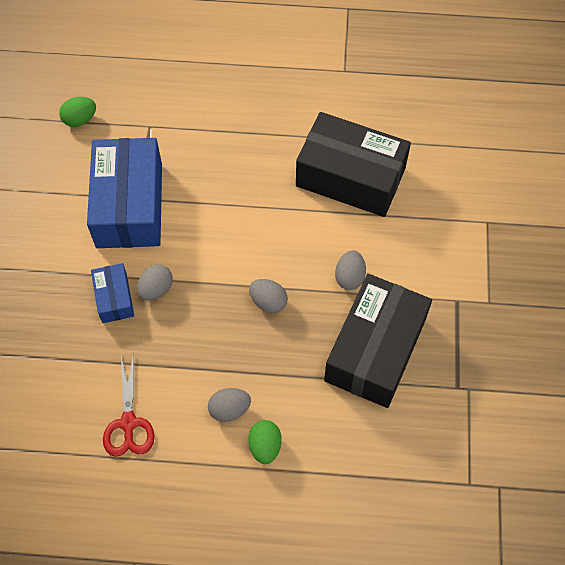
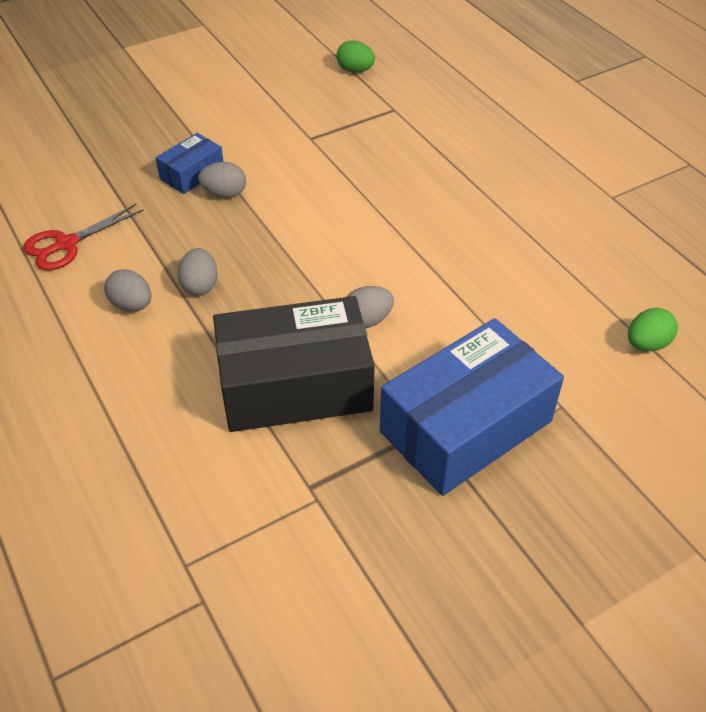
camera: 55 degrees right, 15 degrees down
blue box [87,138,162,248] -> blue box moved to [380,318,564,496]
green egg [248,420,282,464] -> green egg moved to [628,308,678,351]
grey egg [249,279,288,313] -> grey egg moved to [177,248,218,296]
black box [296,112,411,217] -> none

